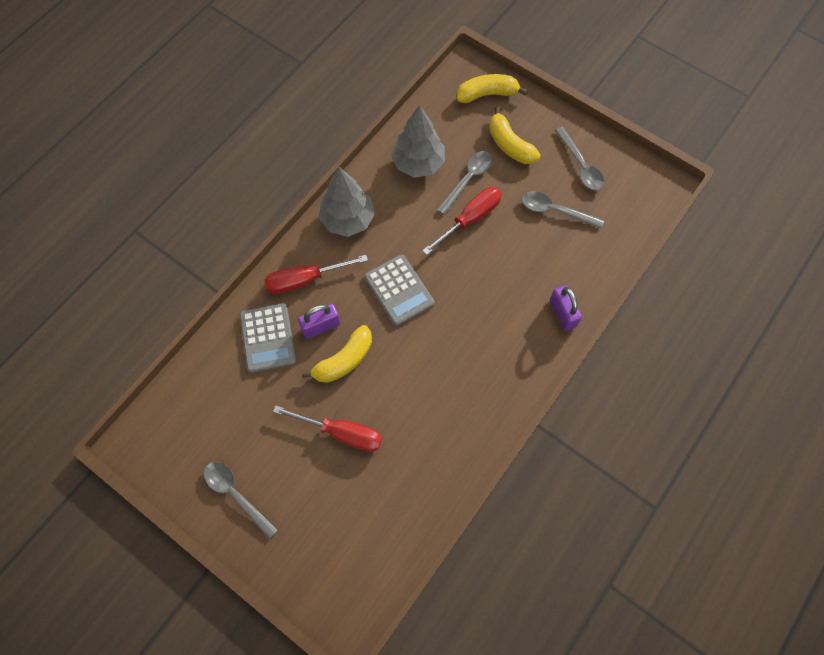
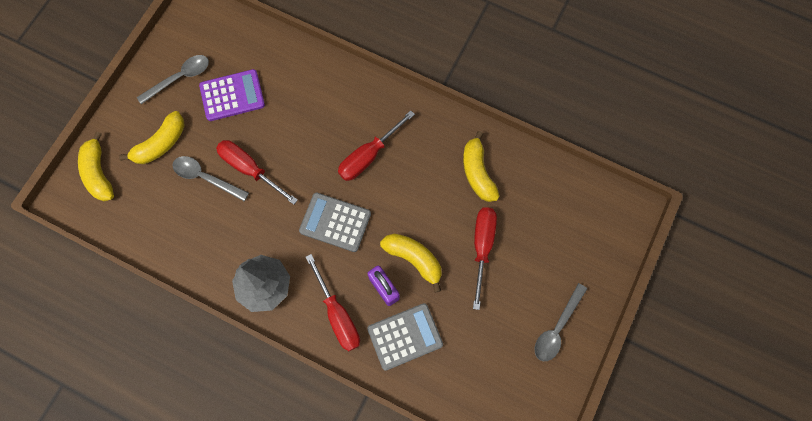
camera: 100 degrees left, 5 degrees up
grey calculator [364,254,435,326] -> grey calculator turned 120 degrees counterclockwise [299,192,371,252]
grey tree [391,105,445,178] -> none
grey spoon [522,191,604,229] -> purple calculator [199,69,265,121]
purple padlock [550,285,582,331] -> none
none -> red screwdriver [338,110,415,181]
none -> yellow banana [463,131,500,202]

